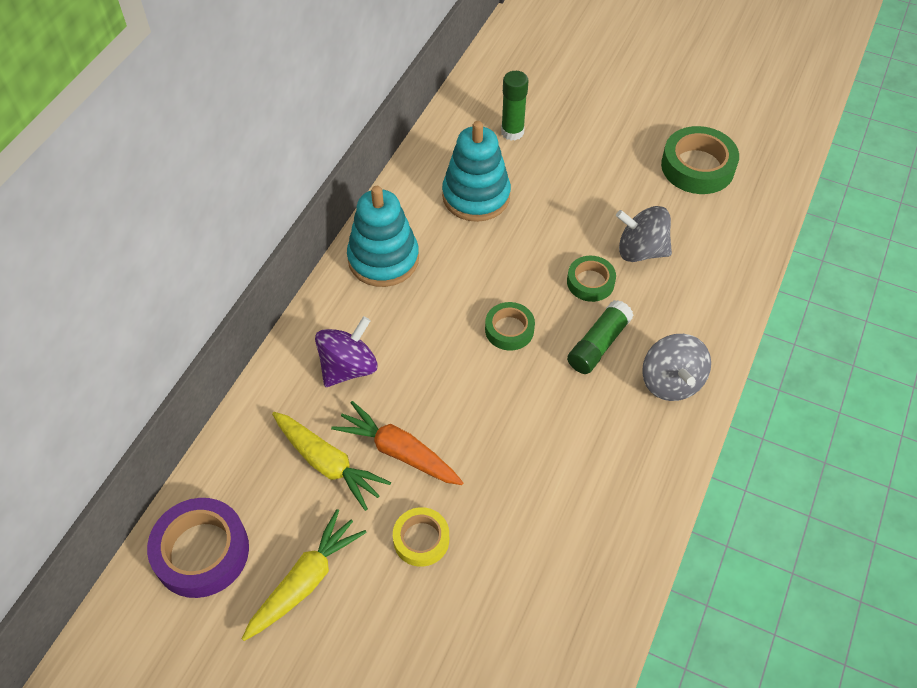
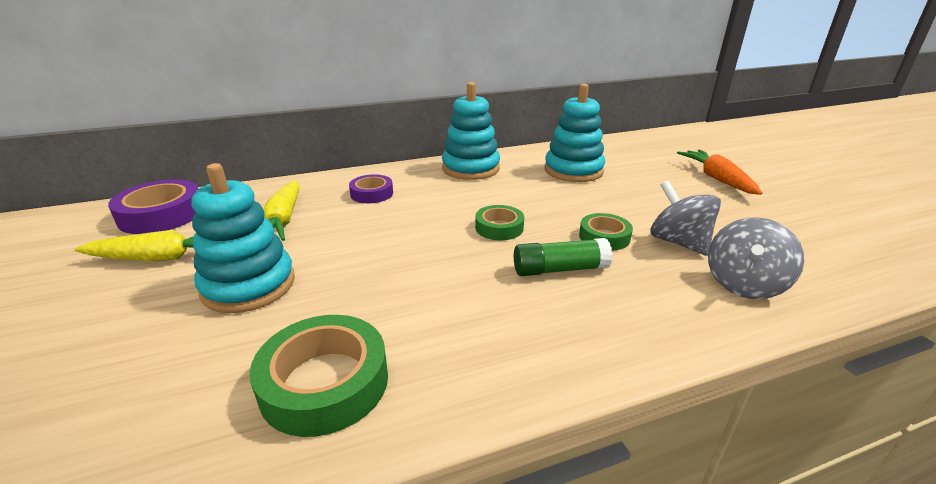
camera: 45 degrees right, 25 degrees down
purple spinning top [315,316,378,387] -> purple tape [349,174,393,203]
orange carrot [331,401,464,485] -> orange carrot moved to [677,149,762,195]
yellow tape [393,507,449,567] -> turquoise stacking toy [191,163,295,313]
green glue stick [501,71,529,141] -> none
grey spinning top [642,334,711,401] -> grey spinning top moved to [708,217,804,299]
green tape [661,126,739,194] -> green tape moved to [249,315,388,437]

